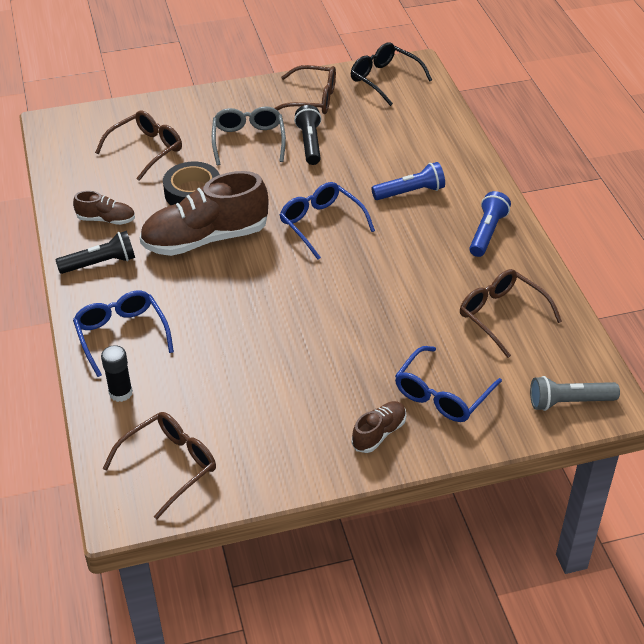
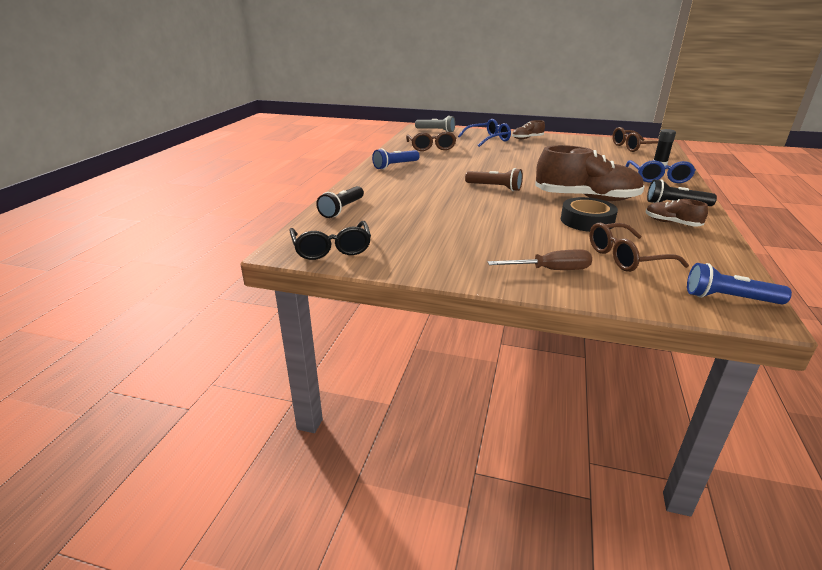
camera: 150 degrees left, 15 degrees down
grey glasses [212,106,286,165] -> none
brown glasses [274,65,336,114] -> none
blue glasses [280,182,375,260] -> brown flashlight [465,168,523,191]
black flashlight [294,105,322,165] -> black flashlight moved to [316,186,364,218]
blue flashlight [372,162,445,200] -> blue flashlight moved to [687,263,792,304]
none -> brown screwdriver [488,249,592,270]

